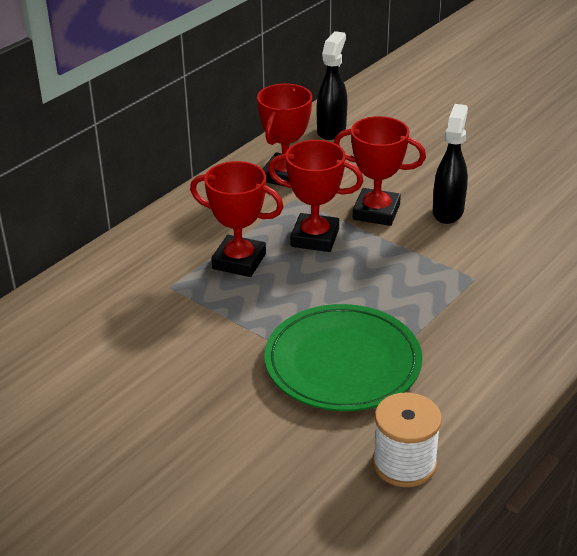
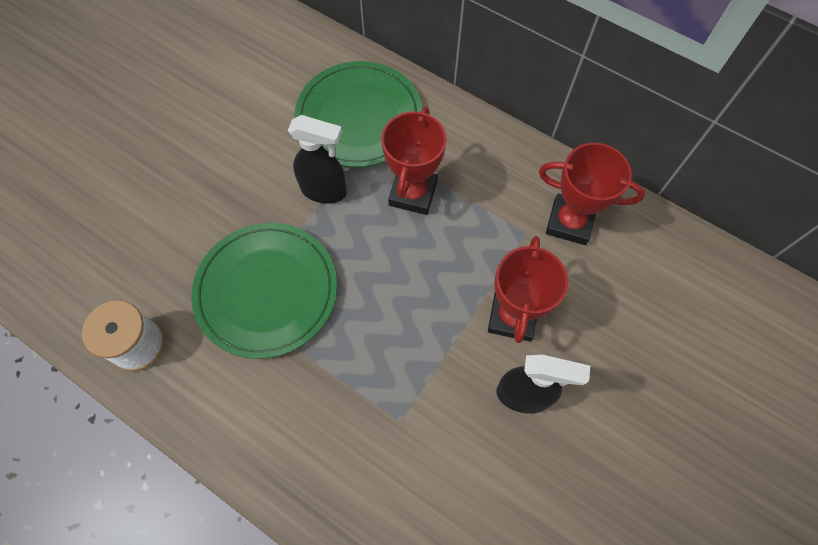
camera: 85 degrees right, 30 degrees up
red trophy [268,140,363,252] -> none
black spray bottle [317,31,347,140] -> black spray bottle moved to [288,115,347,204]
none -> green plate [295,61,422,167]

